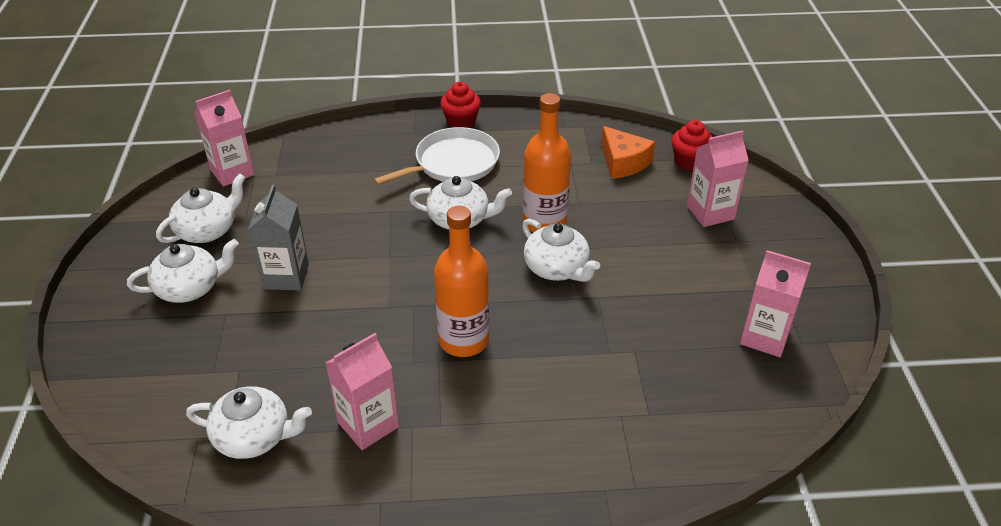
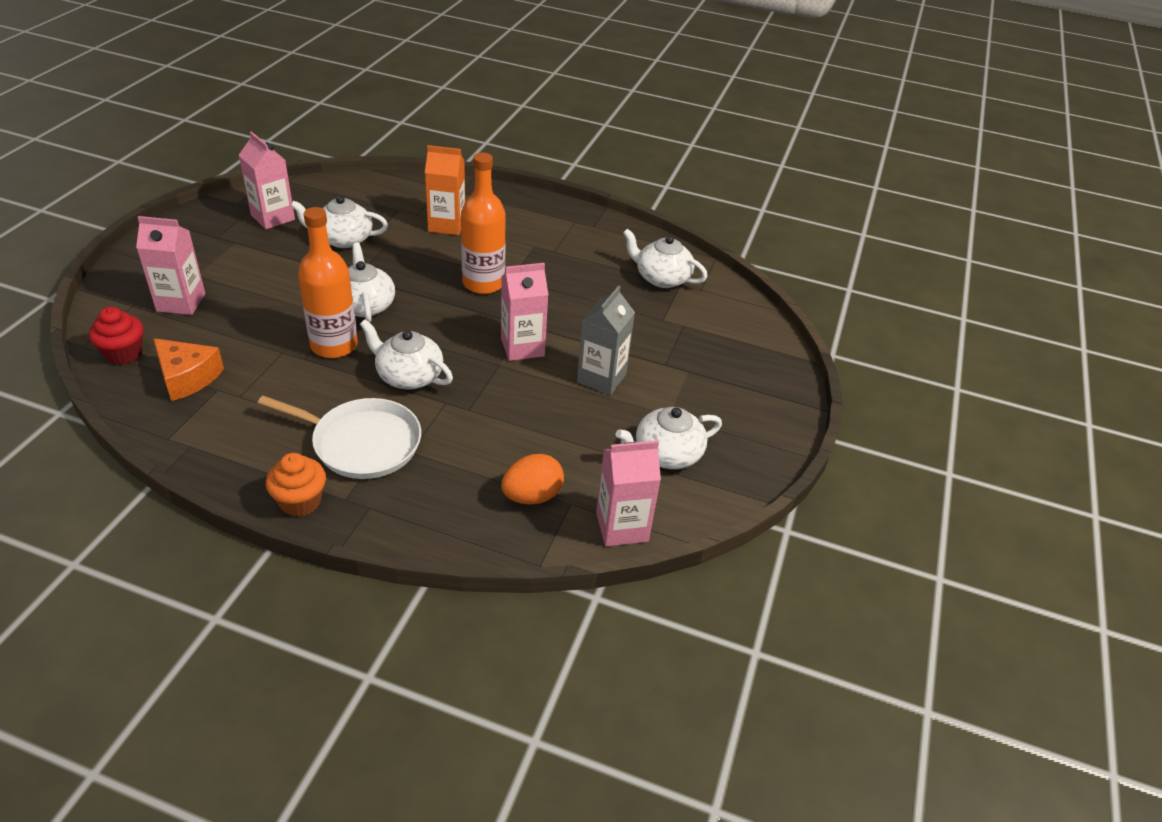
camera: 160 degrees left, 0 degrees up
white teapot [127,239,239,303] -> white teapot moved to [290,195,388,248]
pink carton [326,333,399,450] -> pink carton moved to [501,263,548,361]
white pan [373,127,500,185] -> white pan turned 150 degrees counterclockwise [257,396,421,479]
red cupcake [440,82,481,128] -> orange cupcake [266,453,326,517]
orange cheese [601,126,655,179] -> orange cheese turned 135 degrees clockwise [153,338,224,401]
none -> orange carton [425,145,465,235]
none -> orange egg [501,454,564,505]

